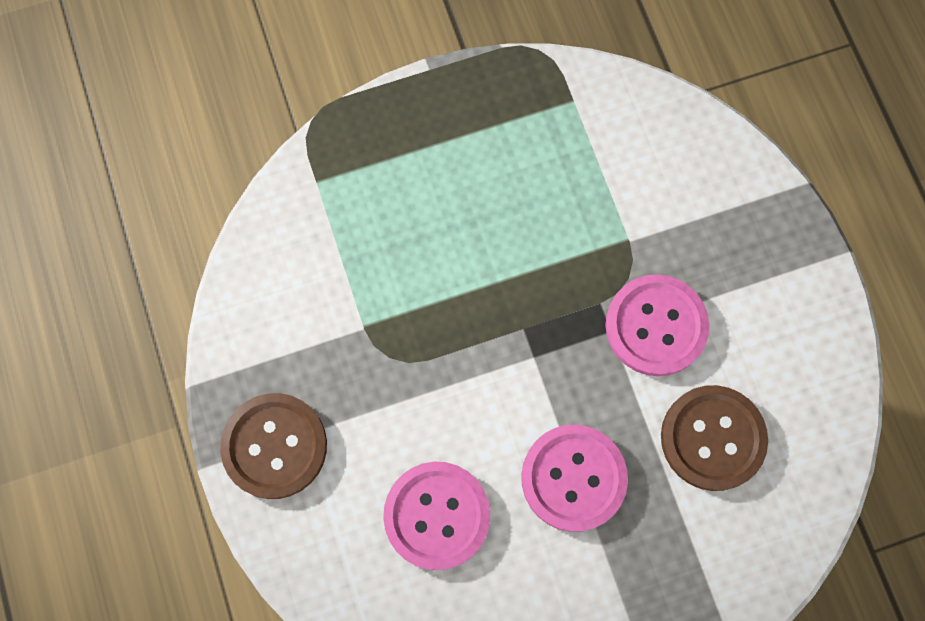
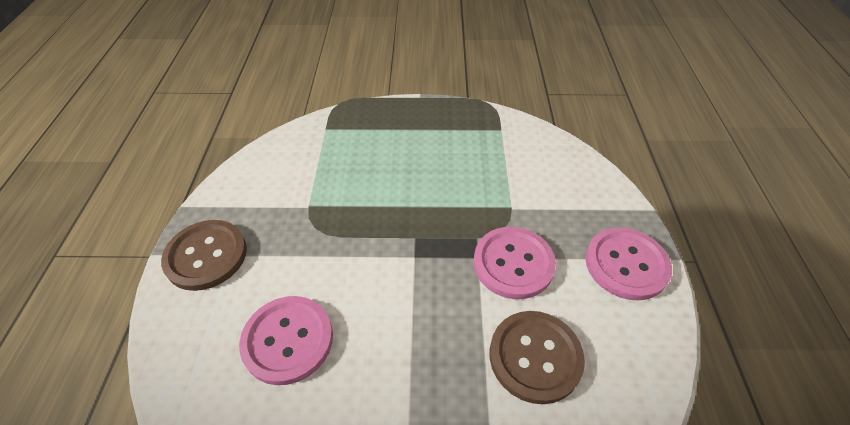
camera: 20 degrees right, 25 degrees down
pink button [521,425,628,532] -> pink button moved to [585,227,672,301]

